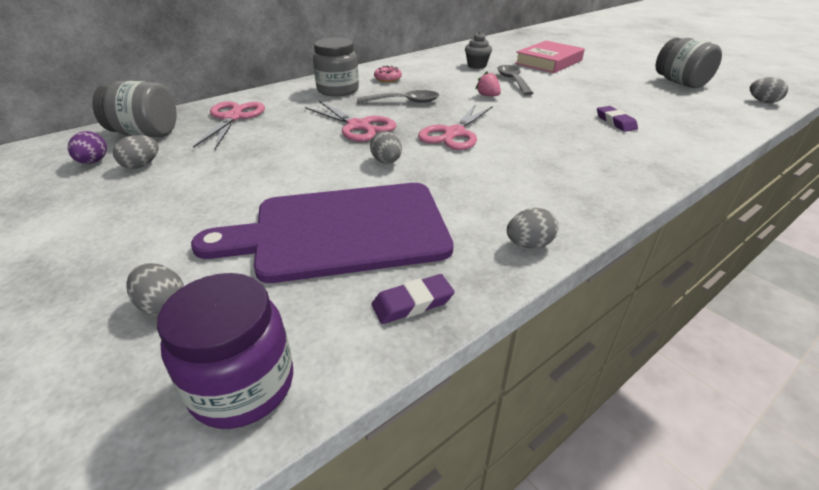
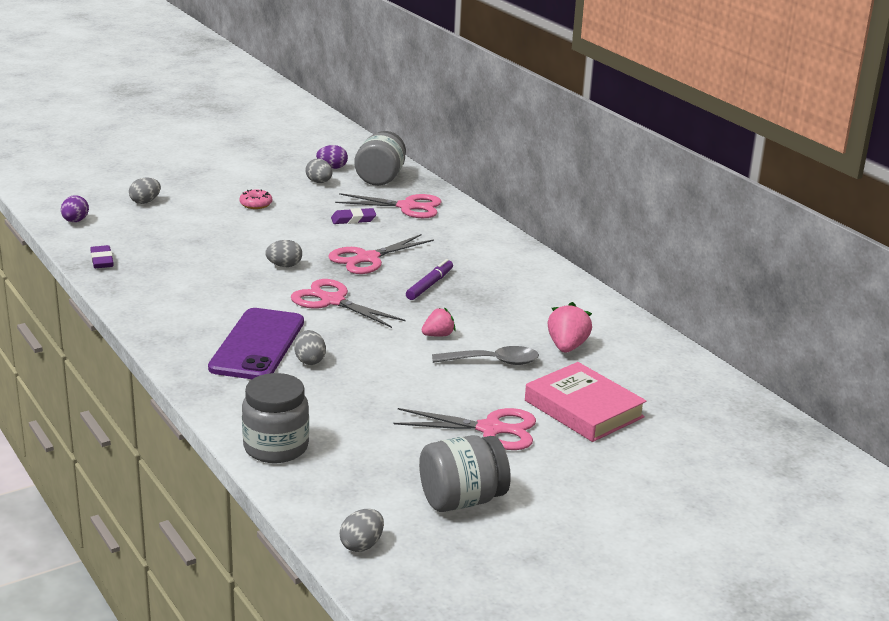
camera: 95 degrees right, 10 degrees down
purple jar [157,273,293,429] -> purple egg [61,195,89,222]
purple cutting board [191,183,454,283] -> none
grey jar [313,38,359,97] -> grey jar moved to [242,373,309,463]
grey spoon [357,90,439,103] -> purple marker [406,259,453,300]
pink donut [374,66,402,82] -> pink donut moved to [239,189,272,209]
grey cupcake [465,32,492,69] -> pink strawberry [547,302,592,353]
grey egg [507,208,558,248] -> grey egg moved to [294,330,326,365]
purple eraser [597,106,638,132] -> purple eraser moved to [331,208,376,224]
none -> purple phone [208,308,304,379]
none -> pink scissors [393,408,536,450]

